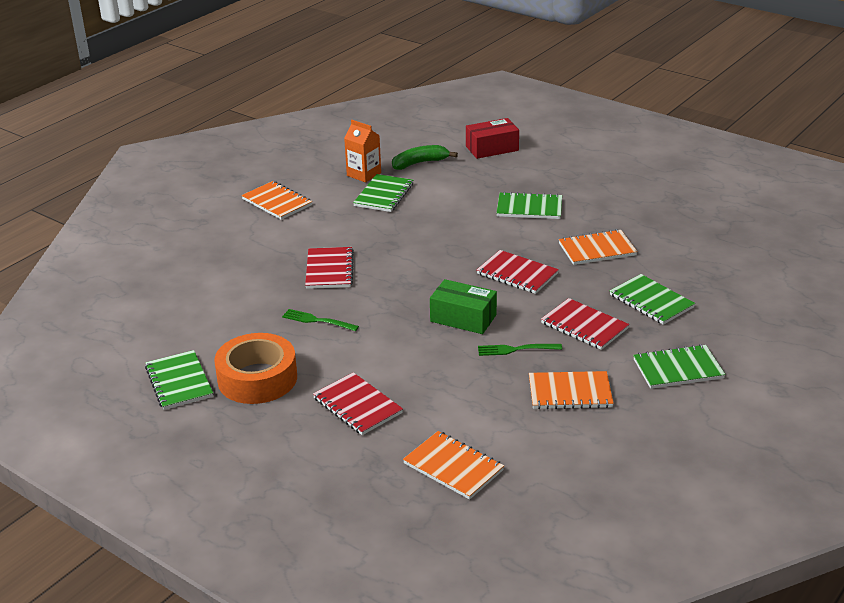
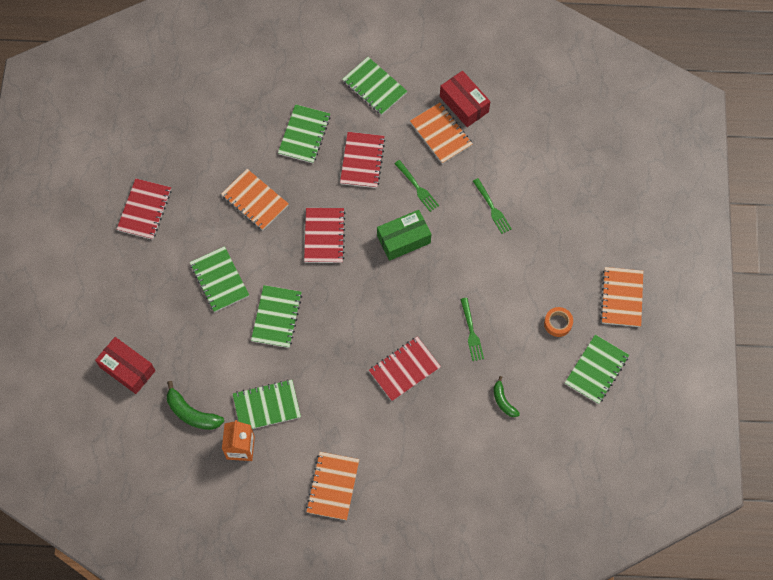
camera: 125 degrees left, 35 degrees up
orange tape [214,333,297,404] -> orange tape [544,307,573,337], size x0.46
red notebook [313,372,403,435] -> red notebook moved to [116,178,171,240]
orange notebook [403,431,504,500] -> orange notebook moved to [600,267,643,327]
green box [430,279,497,334] -> green box turned 75 degrees clockwise [377,210,431,261]
none -> green notebook [251,285,302,348]
none -> red box [440,71,490,127]
none -> green fork [473,178,512,234]
none -> green banana [494,376,520,417]

